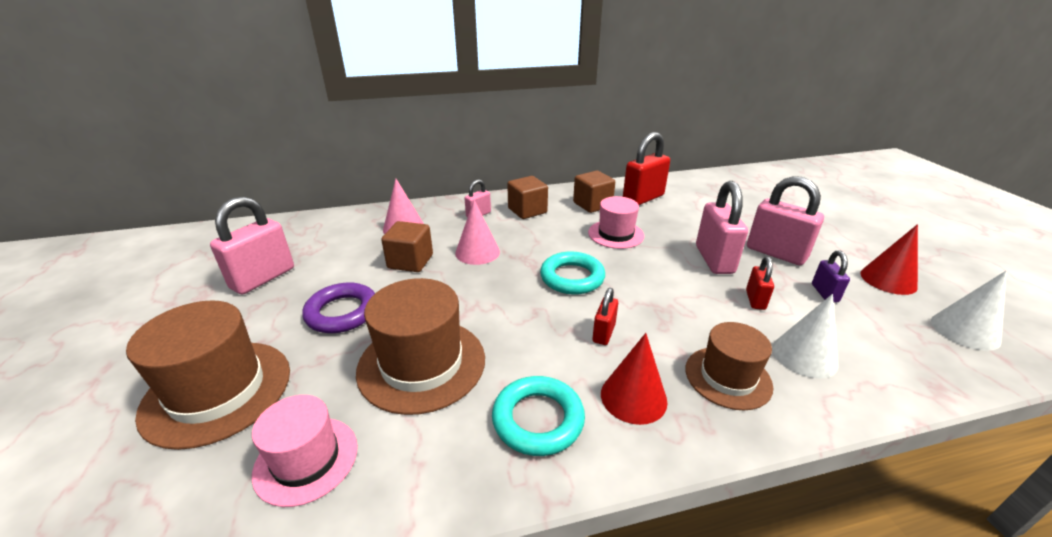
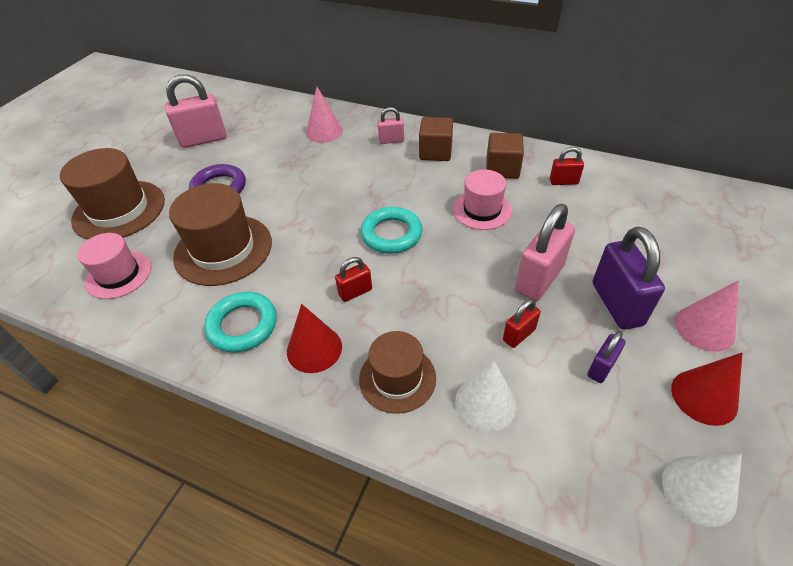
camera: 40 degrees right, 15 degrees up
brown cube [381,221,433,272] -> none
pink cone [455,200,500,265] -> pink cone moved to [675,280,739,352]
red padlock [623,132,670,205] -> red padlock [550,147,584,185], size x0.53
pink padlock [747,176,824,265] -> purple padlock [593,227,665,330]

